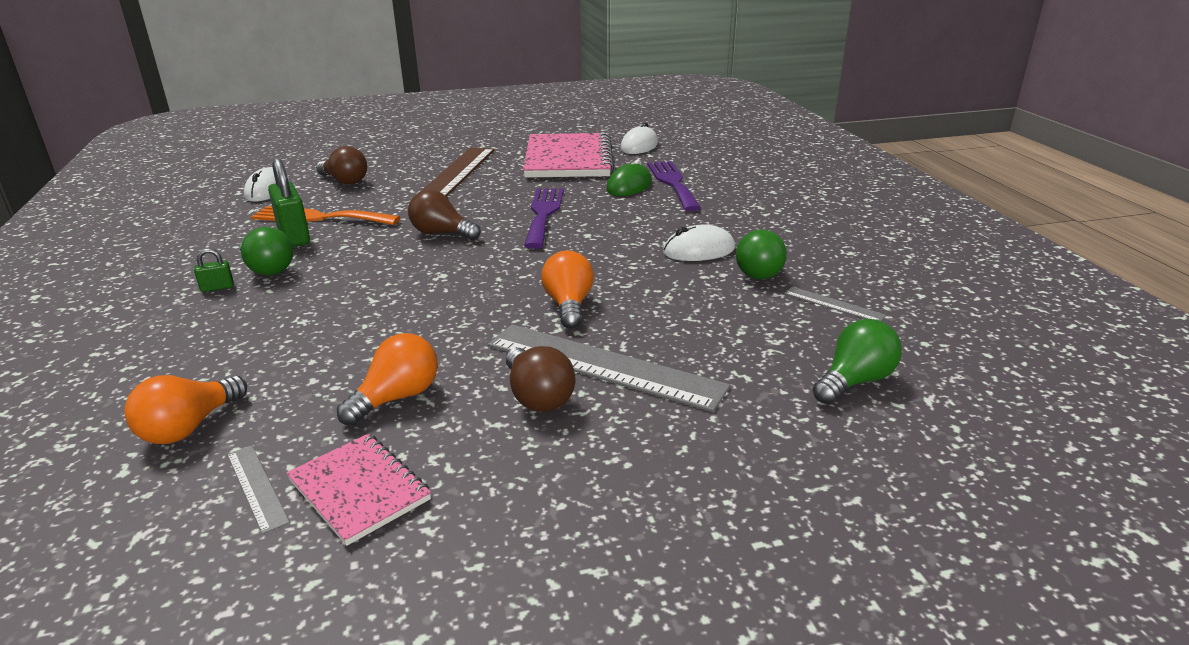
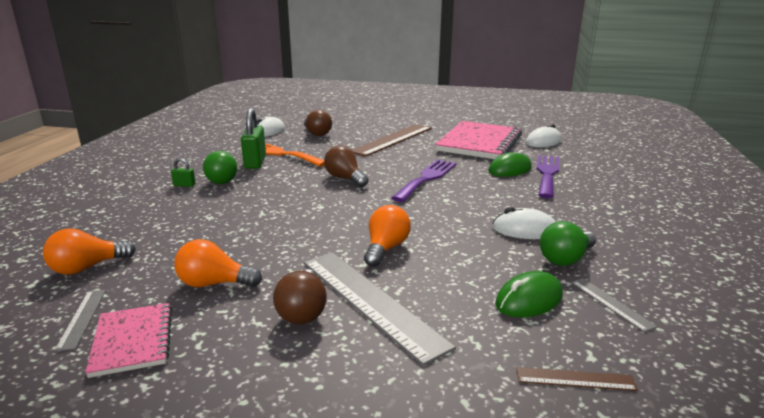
camera: 25 degrees right, 5 degrees down
orange light bulb [337,333,438,426] -> orange light bulb turned 150 degrees counterclockwise [174,239,262,287]
green light bulb [813,319,902,404] -> brown ruler [516,367,638,391]
none -> green mouse [495,271,563,318]

